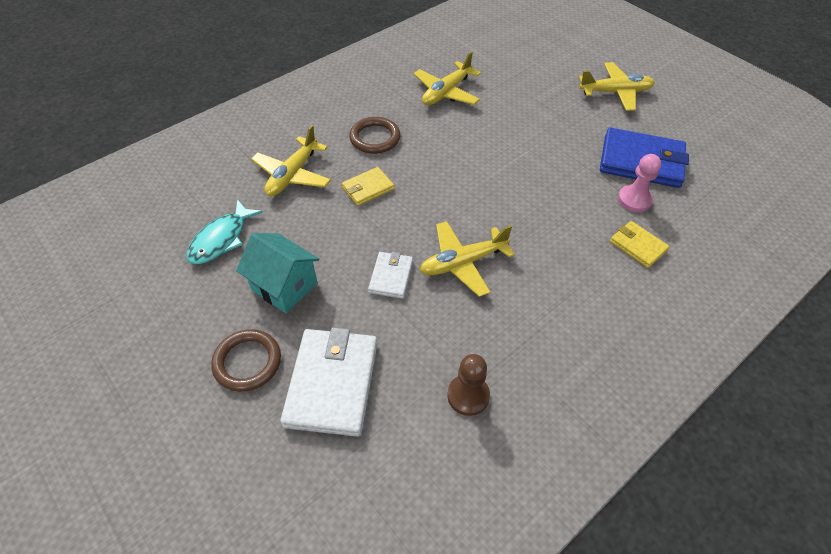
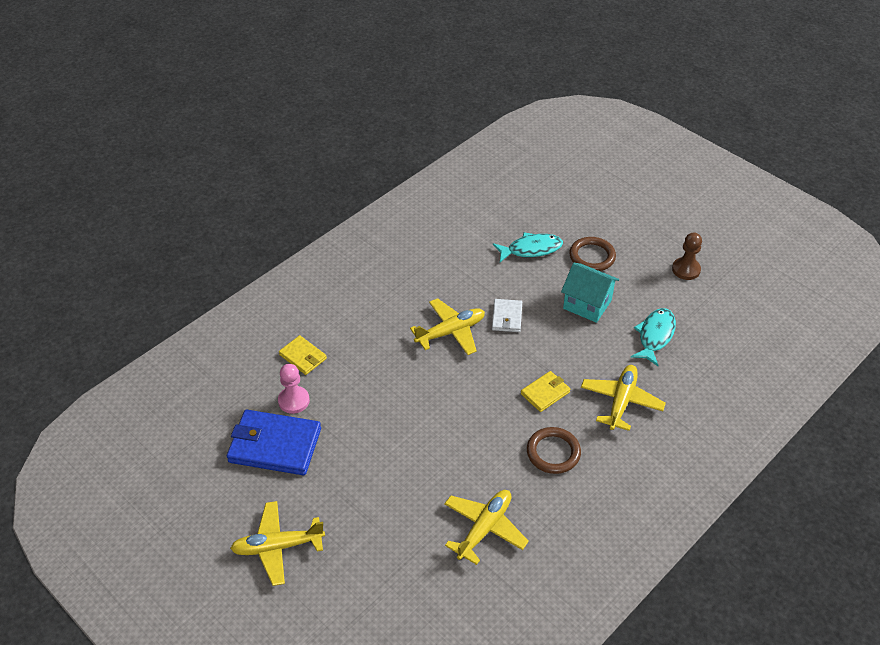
camera: 175 degrees right, 5 degrees down
white wallet [280,327,377,437] -> turquoise fish [493,232,563,262]
brown pawn [447,354,490,416] -> brown pawn moved to [672,232,702,280]

